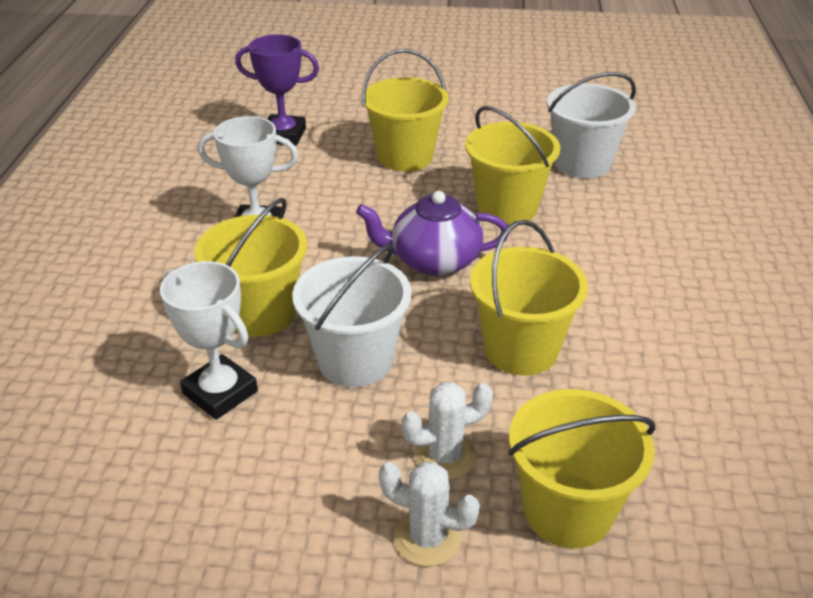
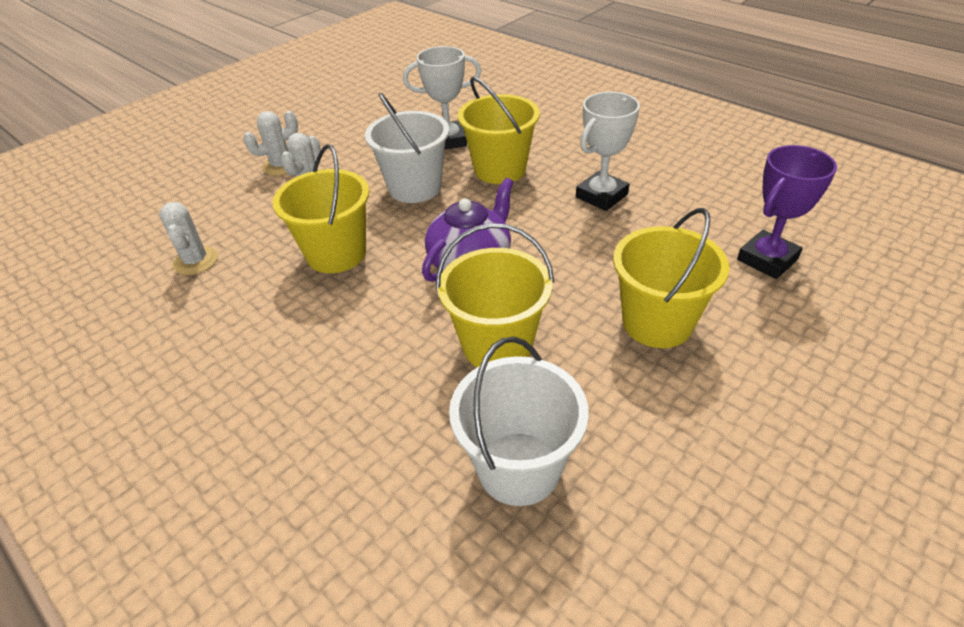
camera: 130 degrees right, 5 degrees up
yellow bucket [508,389,656,549] -> none
none -> white cactus [159,202,218,275]

